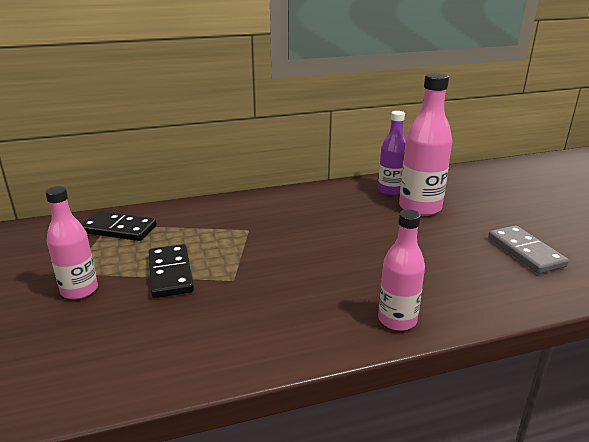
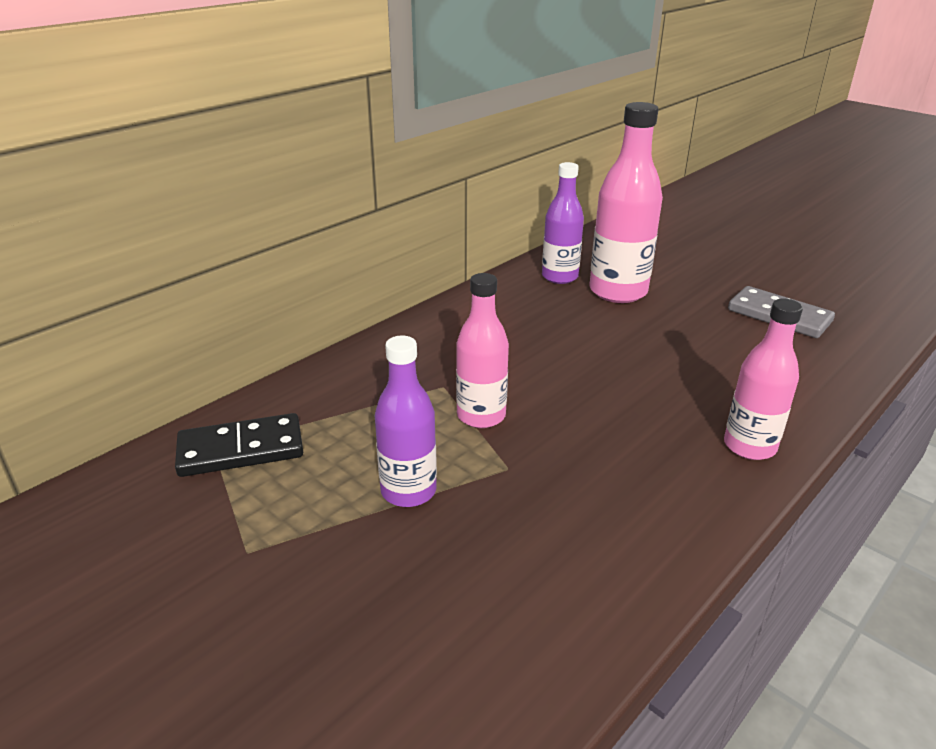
camera: 30 degrees left, 5 degrees up
pink bottle [45,186,98,299] -> pink bottle moved to [456,273,509,428]
black domino [149,244,194,298] -> purple bottle [375,336,437,507]

